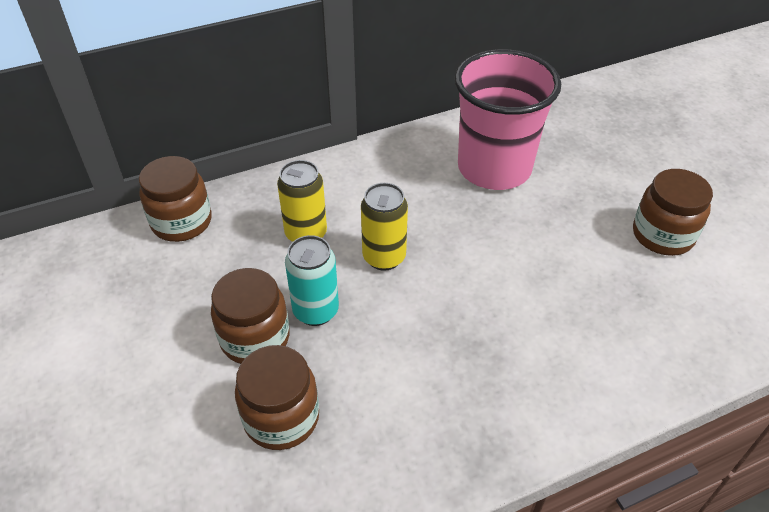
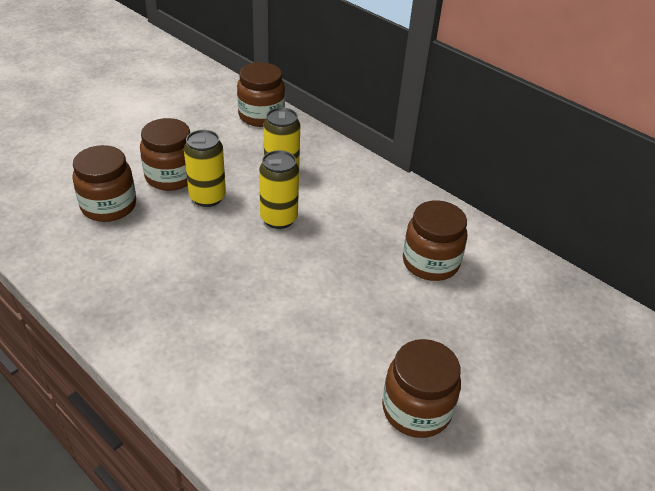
camera: 65 degrees right, 5 degrees down
turquoise can [285,235,339,326] -> yellow can [184,130,226,207]
pink cup [455,49,561,190] -> brown jar [403,200,467,281]

